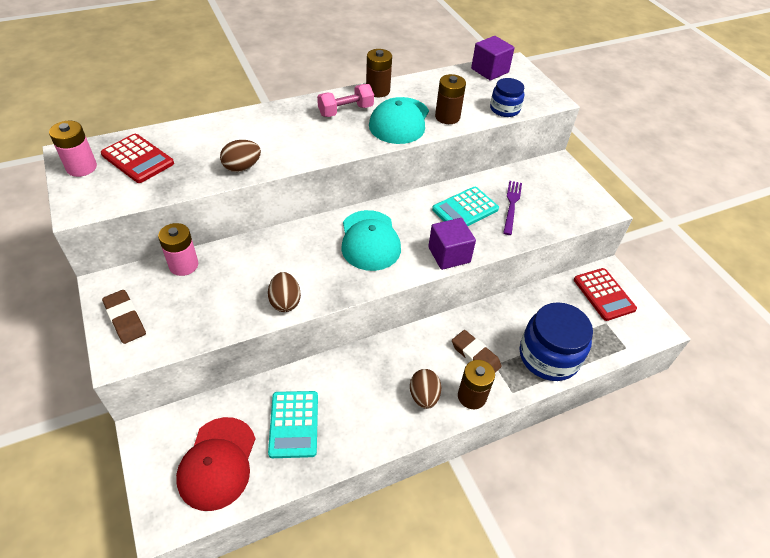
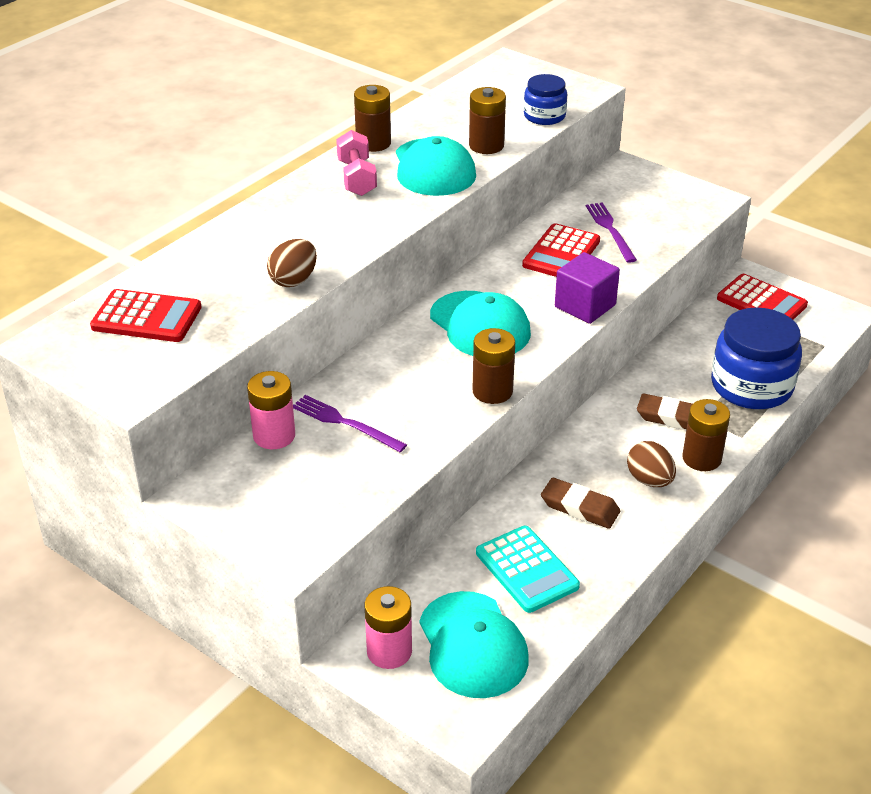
camera: 25 degrees left, 10 degrees down
pink battery [49,121,97,177] -> pink battery moved to [364,586,412,669]
brown eraser [102,290,146,344] -> brown eraser moved to [541,478,620,529]
red cap [176,417,256,511] -> turquoise cap [419,591,529,698]
brown egg [268,272,301,312] -> none
pink dumbbell [317,84,374,117] -> pink dumbbell turned 45 degrees counterclockwise [336,130,377,196]
turquoise calculator [432,187,499,226] -> red calculator [522,223,600,277]
purple cube [471,36,515,81] -> none
none -> purple fork [293,395,407,452]
none -> brown battery [473,328,515,404]

